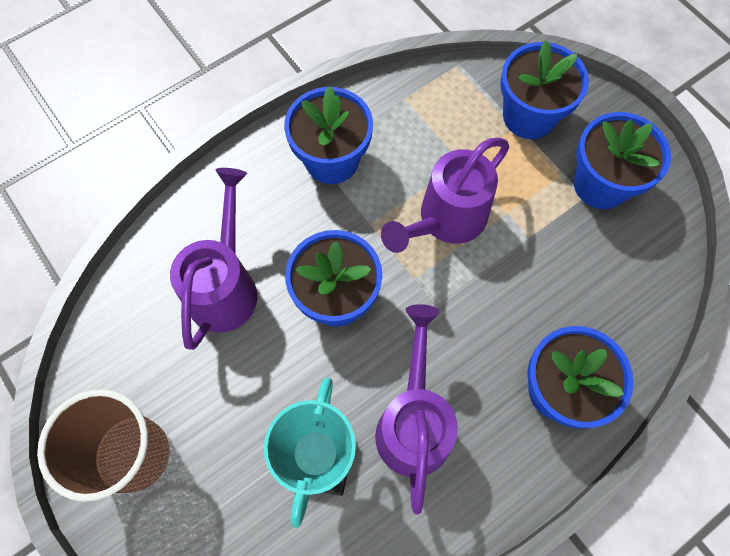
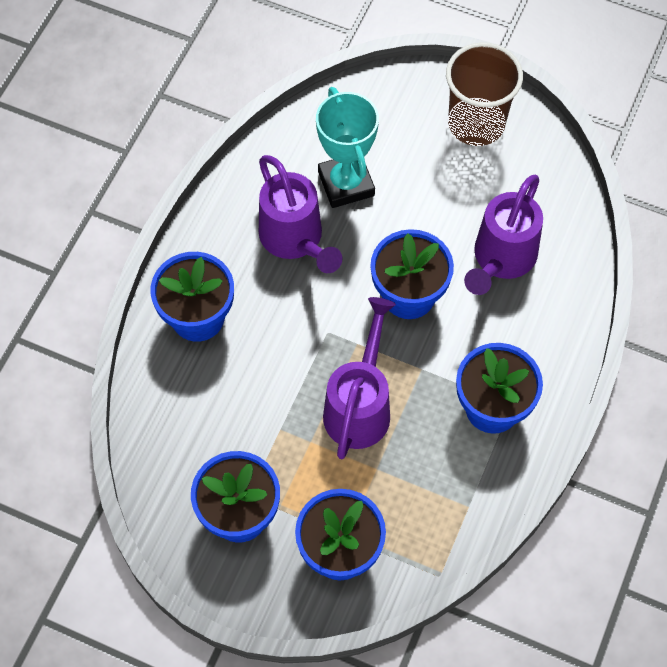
camera: 150 degrees right, 5 degrees down
purple watering can [170,168,258,350] -> purple watering can turned 45 degrees clockwise [464,174,543,295]

